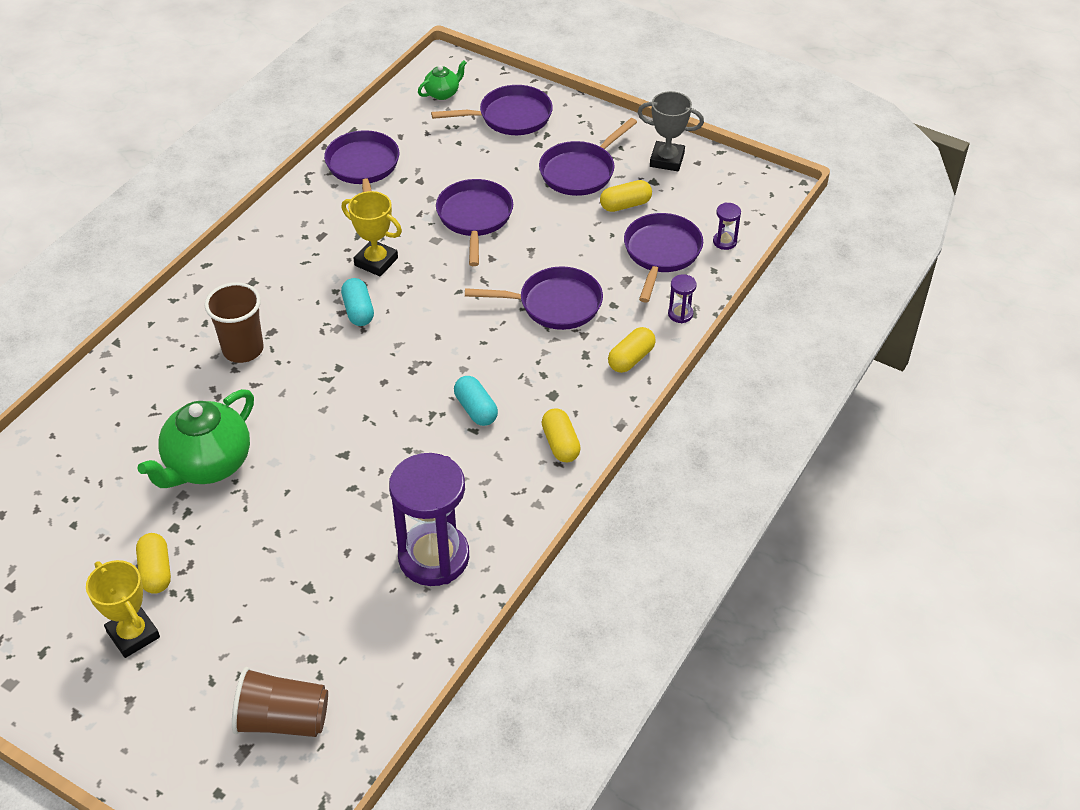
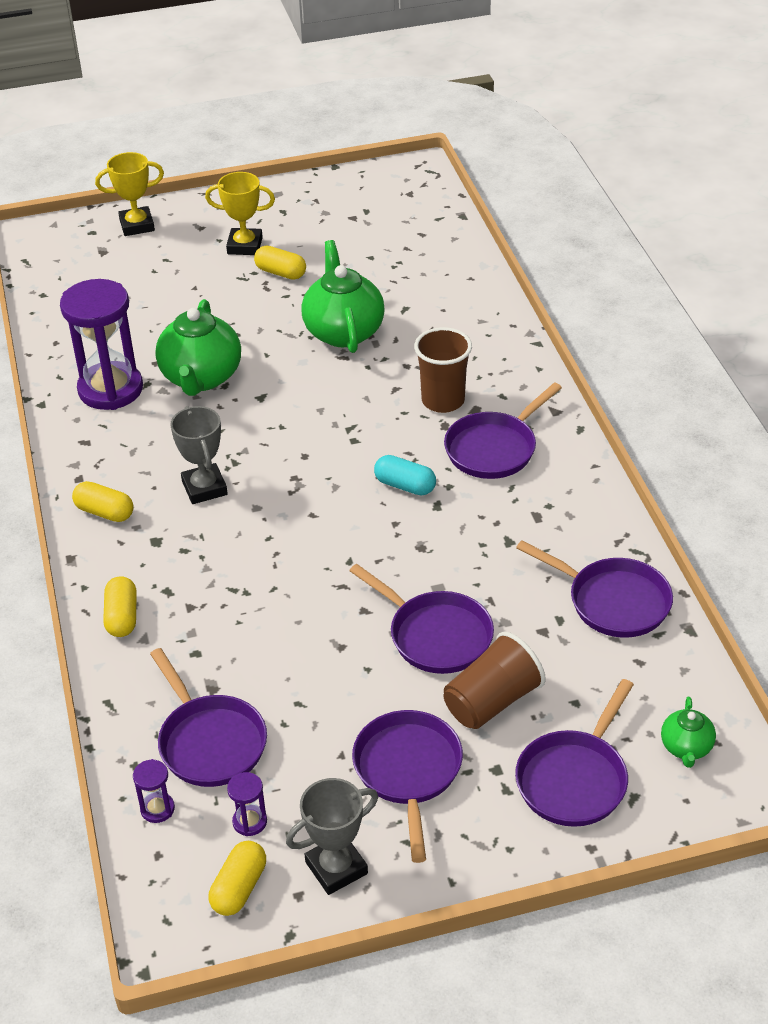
camera: 135 degrees right, 5 degrees down
brown cup [232,667,328,737] -> brown cup moved to [443,632,546,729]
yellow trophy [341,191,402,276] -> yellow trophy moved to [95,152,164,236]
turquoise capsule [454,376,498,426] -> grey trophy [170,406,228,504]
purple pan [465,266,603,330] -> purple pan moved to [444,382,562,479]
yellow capsule [600,180,652,212] -> yellow capsule moved to [209,841,266,916]
purple hourglass [668,274,697,323] -> purple hourglass moved to [227,772,267,836]
none -> green teapot [156,299,241,396]

